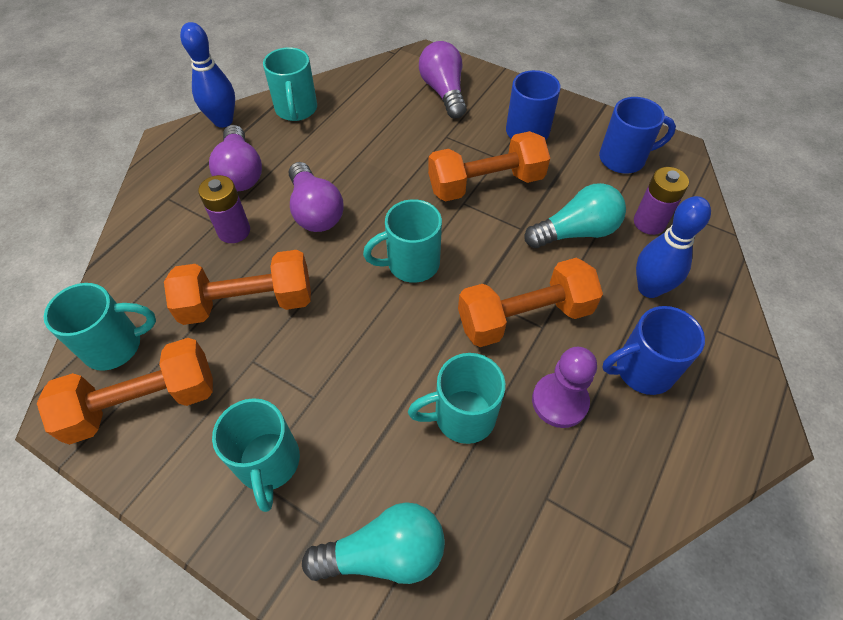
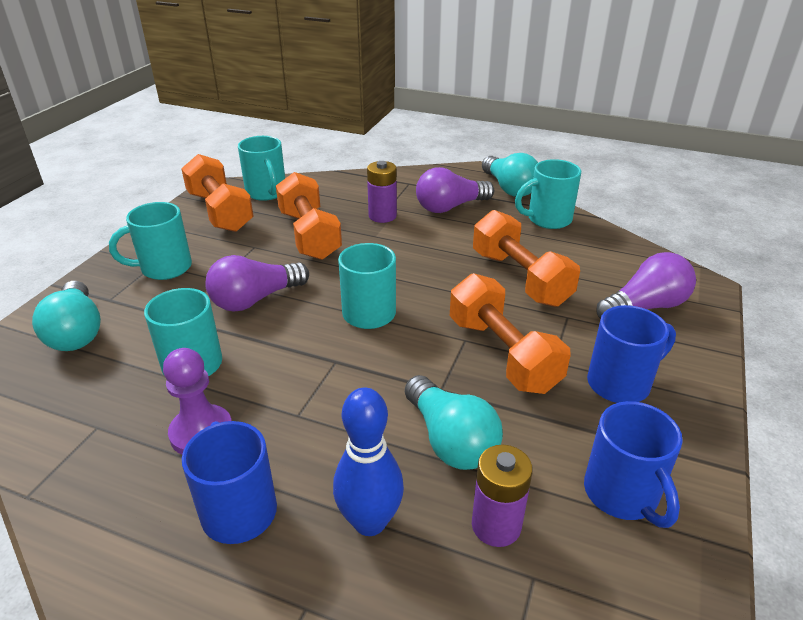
camera: 80 degrees right, 20 degrees down
blue bowling pin [180,22,235,128] -> turquoise light bulb [482,153,538,197]
purple light bulb [289,162,344,232] -> purple light bulb moved to [205,255,309,311]
orange dumbbell [458,258,603,347] -> orange dumbbell moved to [473,210,580,307]

